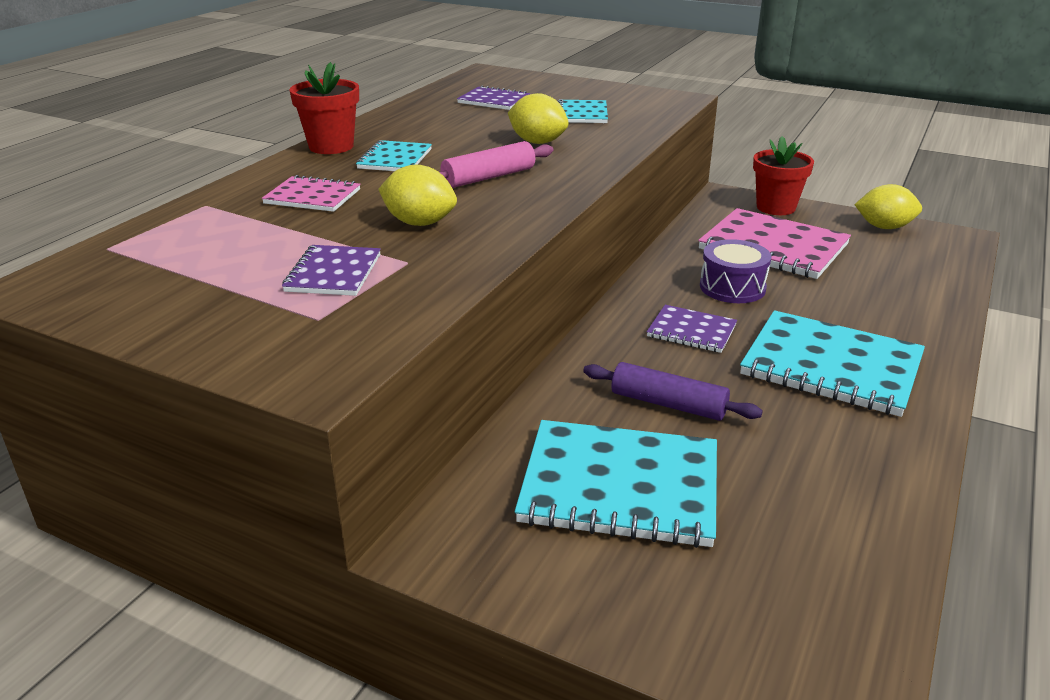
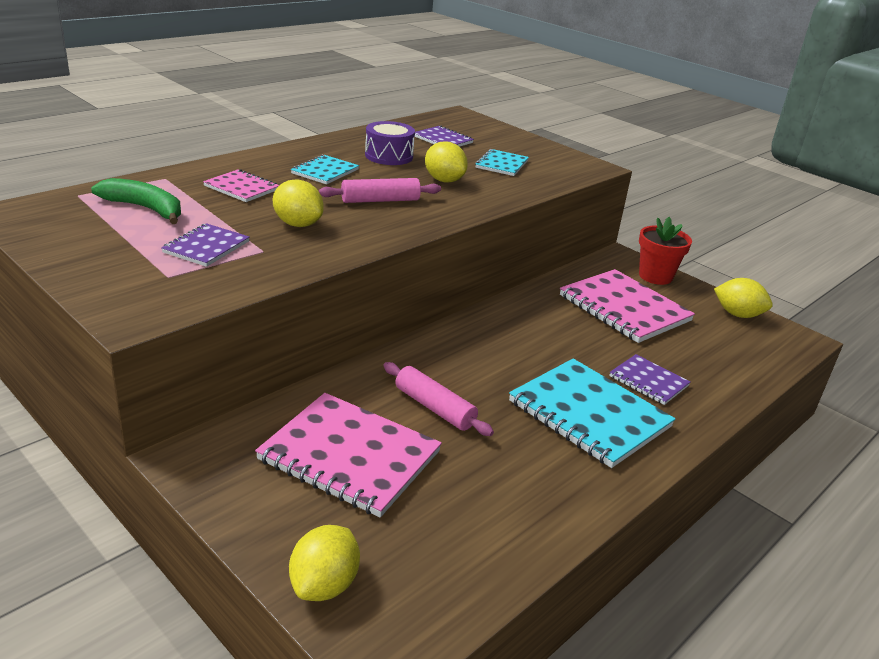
camera: 15 degrees right, 0 degrees up
red flower pot [290,62,359,154] -> none
turquoise notebook [514,420,717,548] -> pink notebook [255,393,442,517]
purple rolling pin [583,362,763,421] -> pink rolling pin [383,362,494,436]
purple notebook [647,305,737,353] -> purple notebook moved to [609,354,691,405]
purple drum [700,239,771,303] -> purple drum moved to [365,121,415,165]
none -> green banana [91,178,181,224]
none -> yellow lemon [289,525,360,601]

